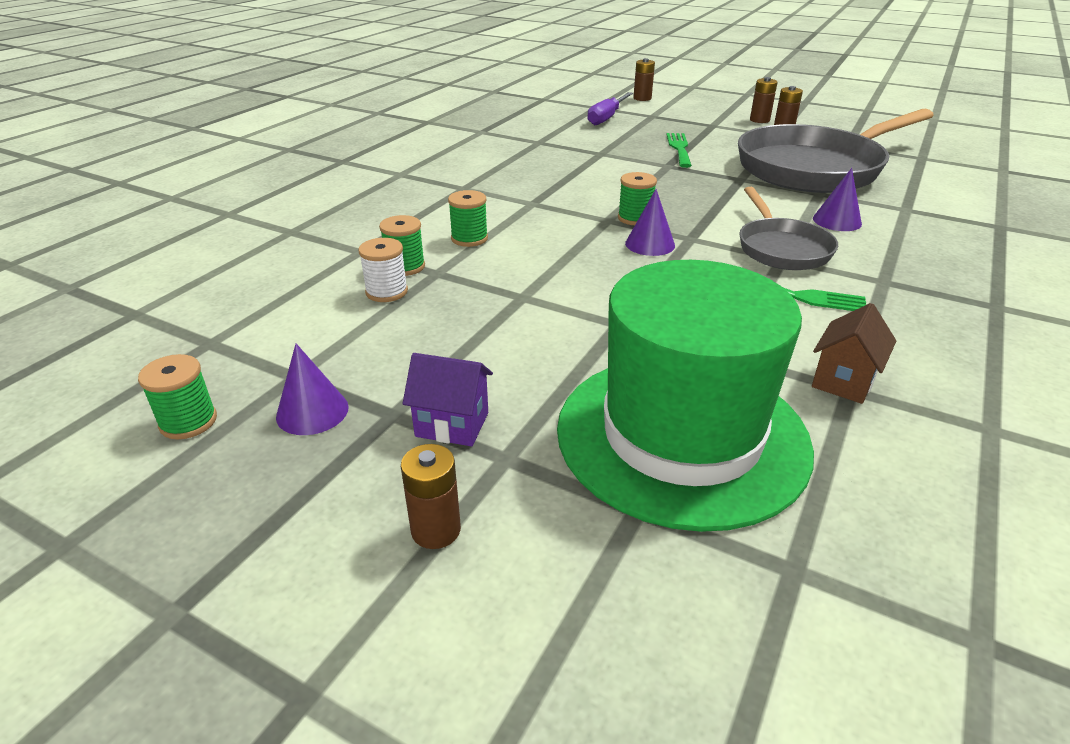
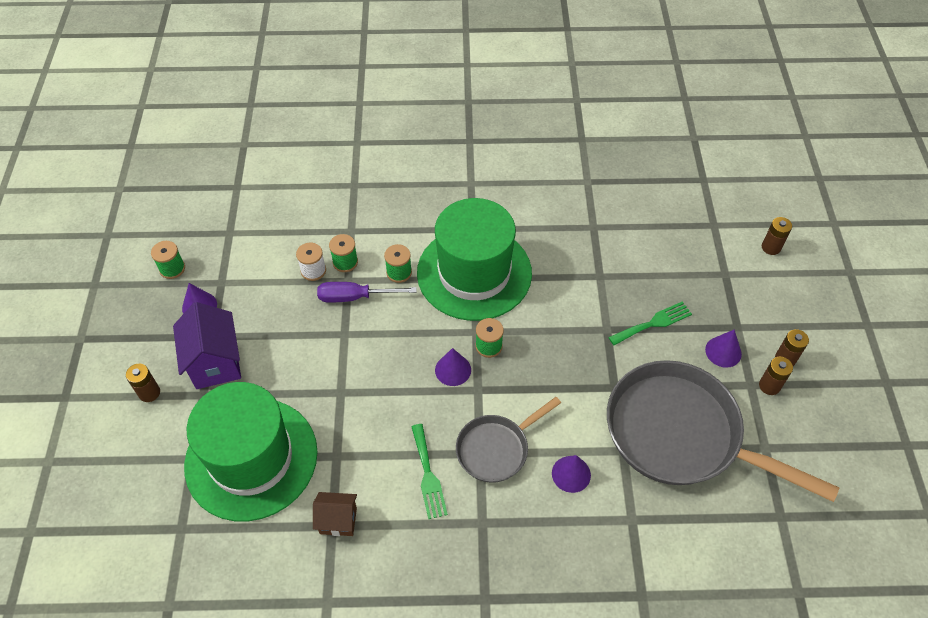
camera: 60 degrees right, 20 degrees up
purple house [402,353,493,446] -> purple house [173,302,241,389], size x1.68
purple screwdriver [587,92,633,125] -> purple screwdriver moved to [317,282,417,303]
none -> green hat [417,198,532,321]
none -> purple cone [705,329,742,368]

